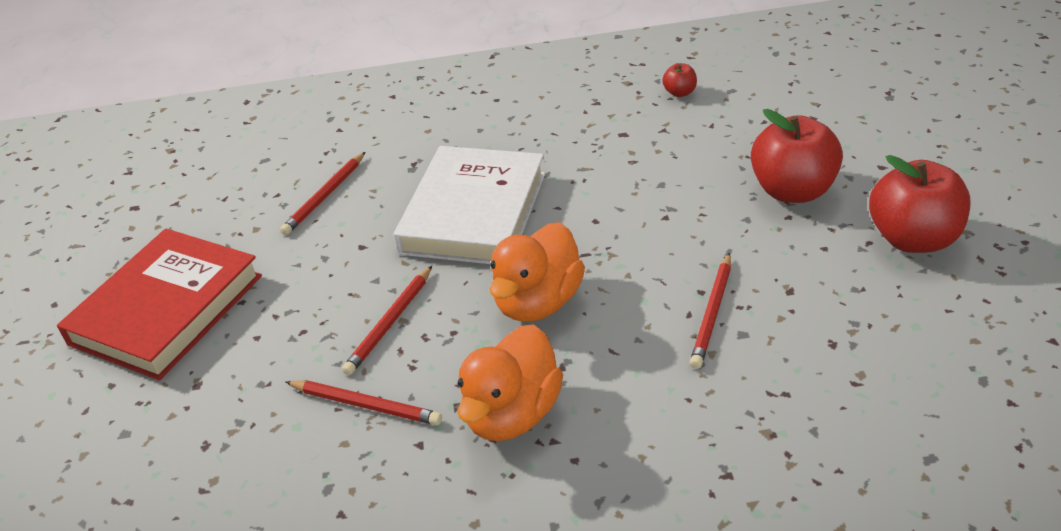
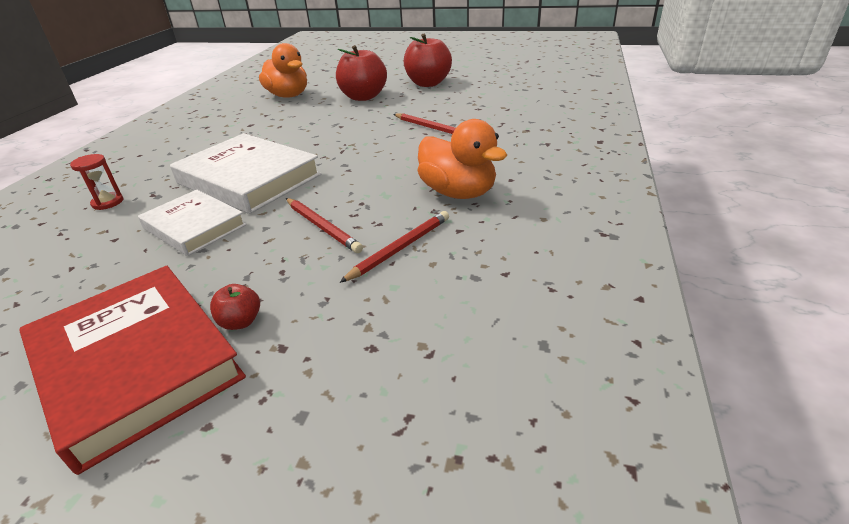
camera: 70 degrees left, 5 degrees down
red pencil [280,152,365,235] -> none
orange duck [489,222,585,322] -> orange duck moved to [259,43,307,98]
red apple [662,63,697,97] -> red apple moved to [210,284,260,330]
none -> red hourglass [70,154,123,210]
none -> white book [138,190,247,256]

